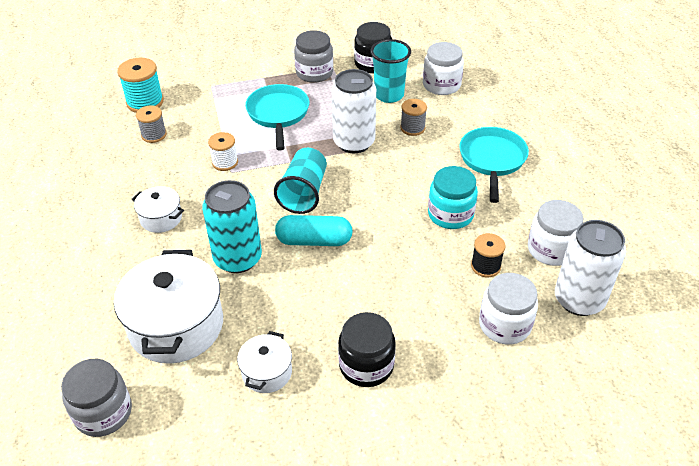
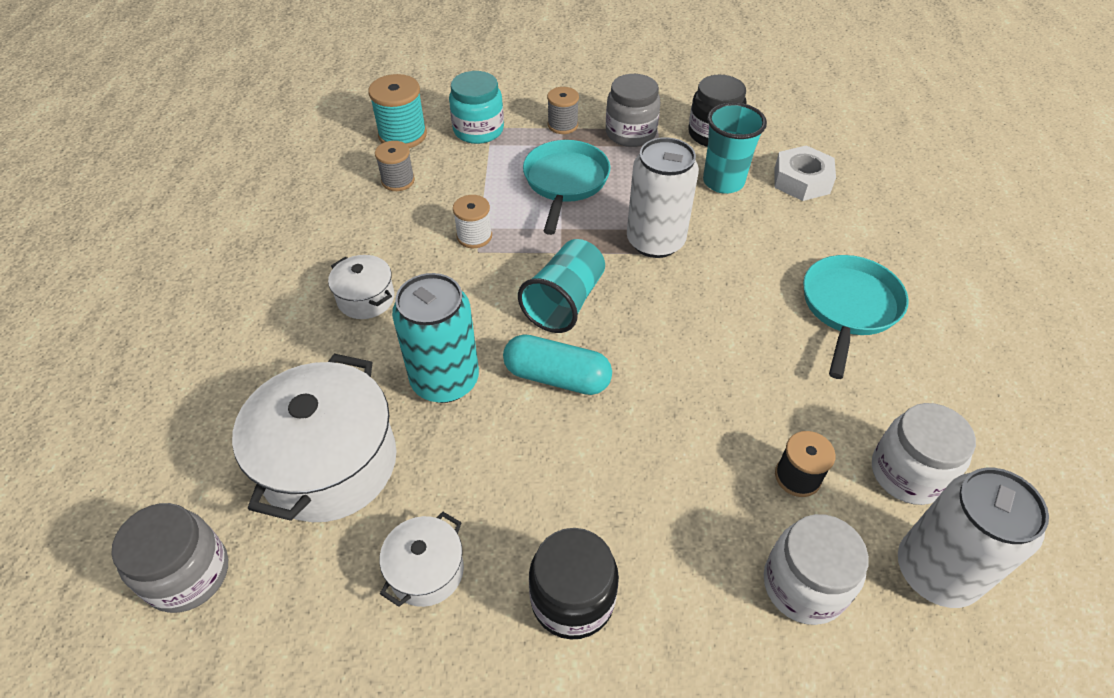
camera: 15 degrees right, 5 degrees up
grey spool [400,99,427,136] -> grey spool moved to [547,87,579,134]
white jar [423,42,464,95] -> white nut [774,145,836,201]
turquoise jar [428,166,478,229] -> turquoise jar moved to [449,71,504,144]

